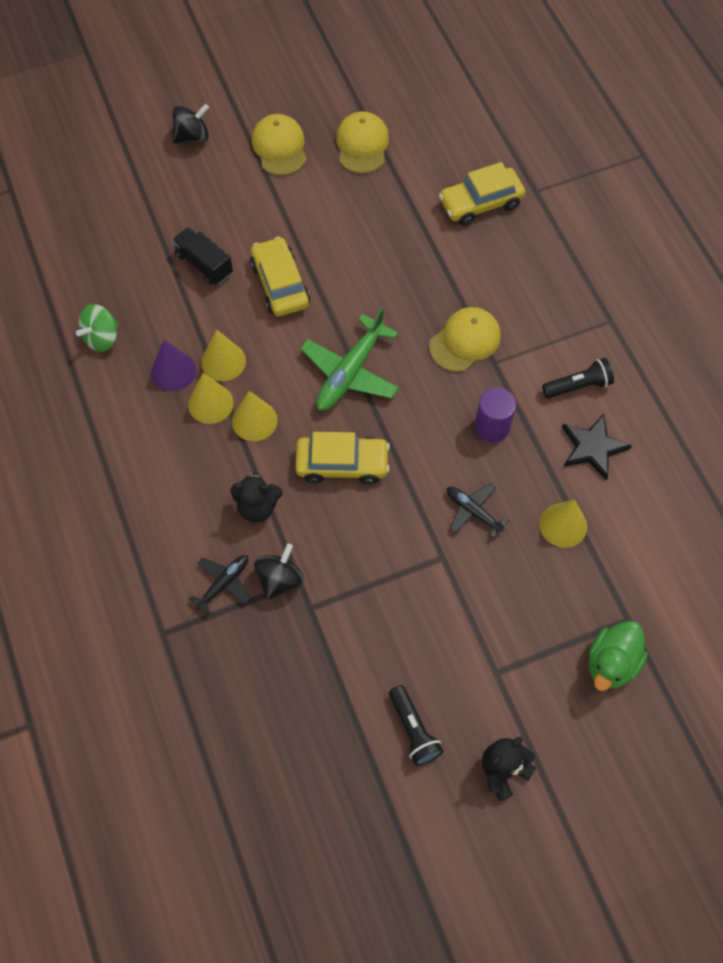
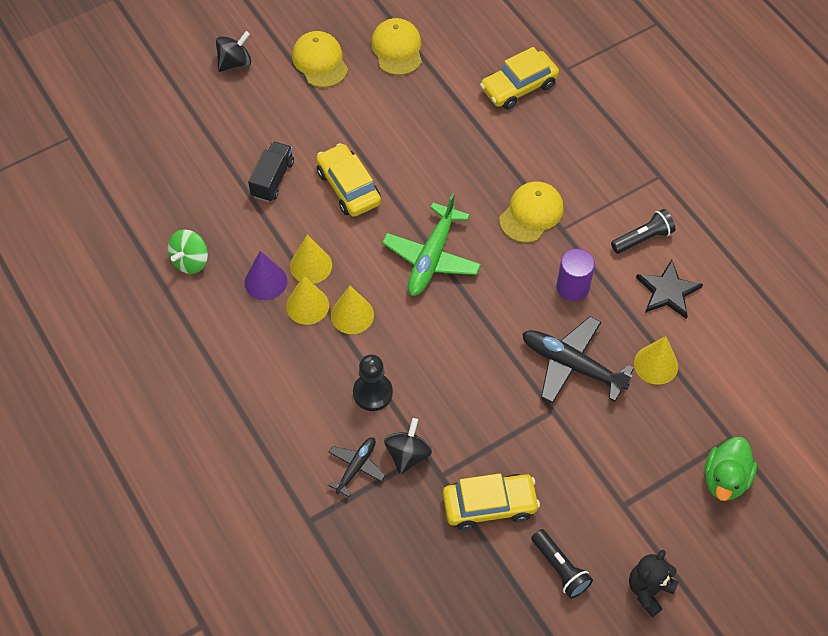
camera: 10 degrees left, 5 degrees down
black truck [172,227,233,285] -> black truck turned 75 degrees clockwise [248,141,294,202]
black teddy bear [230,472,283,523] -> black pawn [353,354,393,411]
yellow car [295,432,390,485] -> yellow car moved to [443,473,540,530]
black plane [447,484,509,539] -> black plane [522,317,634,404], size x1.76

